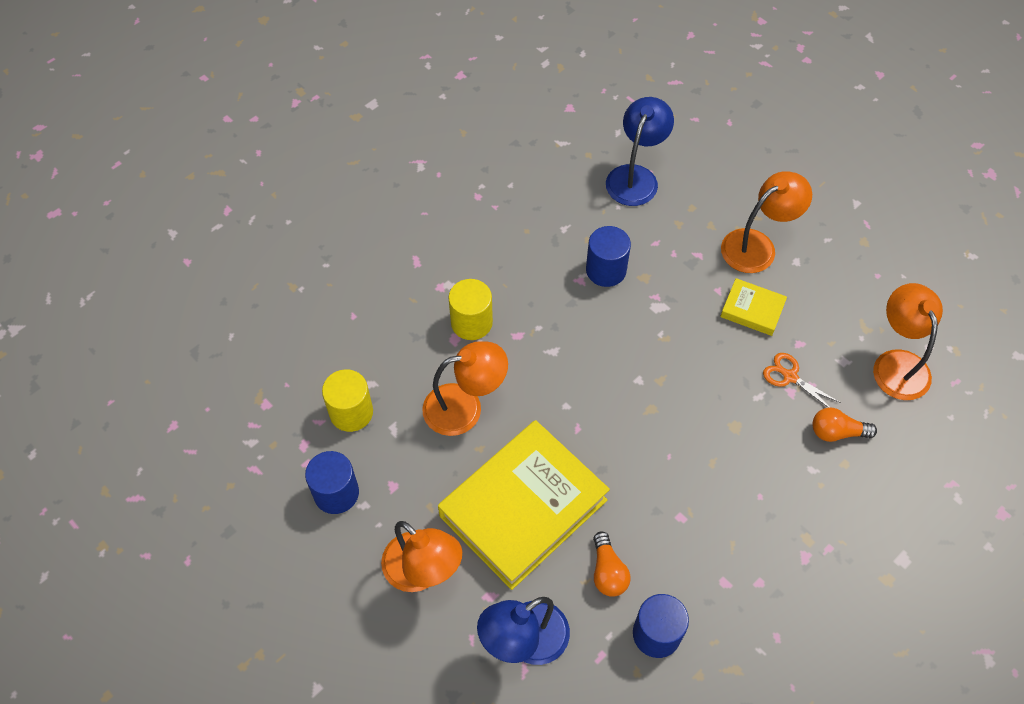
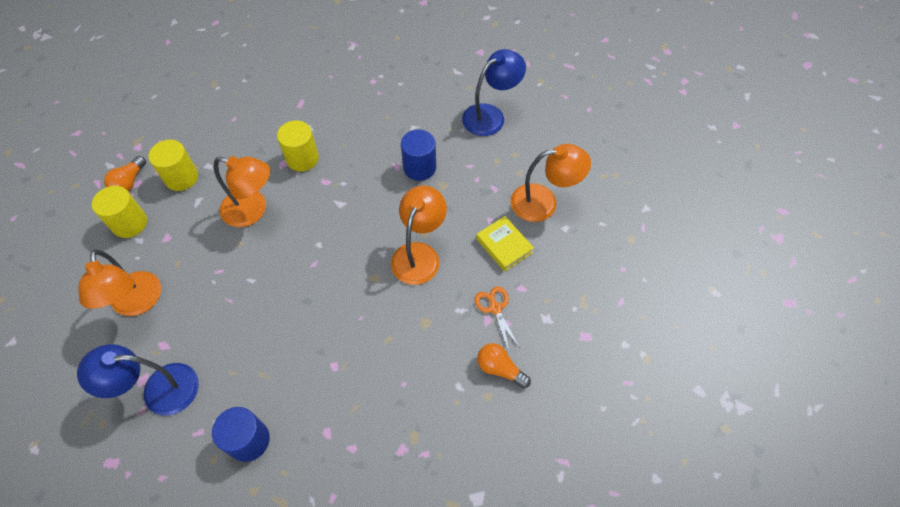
camera: 30 degrees right, 0 degrees up
blue cylinder [305,451,359,514] -> yellow cylinder [92,186,147,238]
yellow book [438,420,610,590] -> none
orange light bulb [593,531,631,597] -> orange light bulb moved to [104,156,146,192]
orange lamp [873,283,943,400] -> orange lamp moved to [391,185,447,285]

